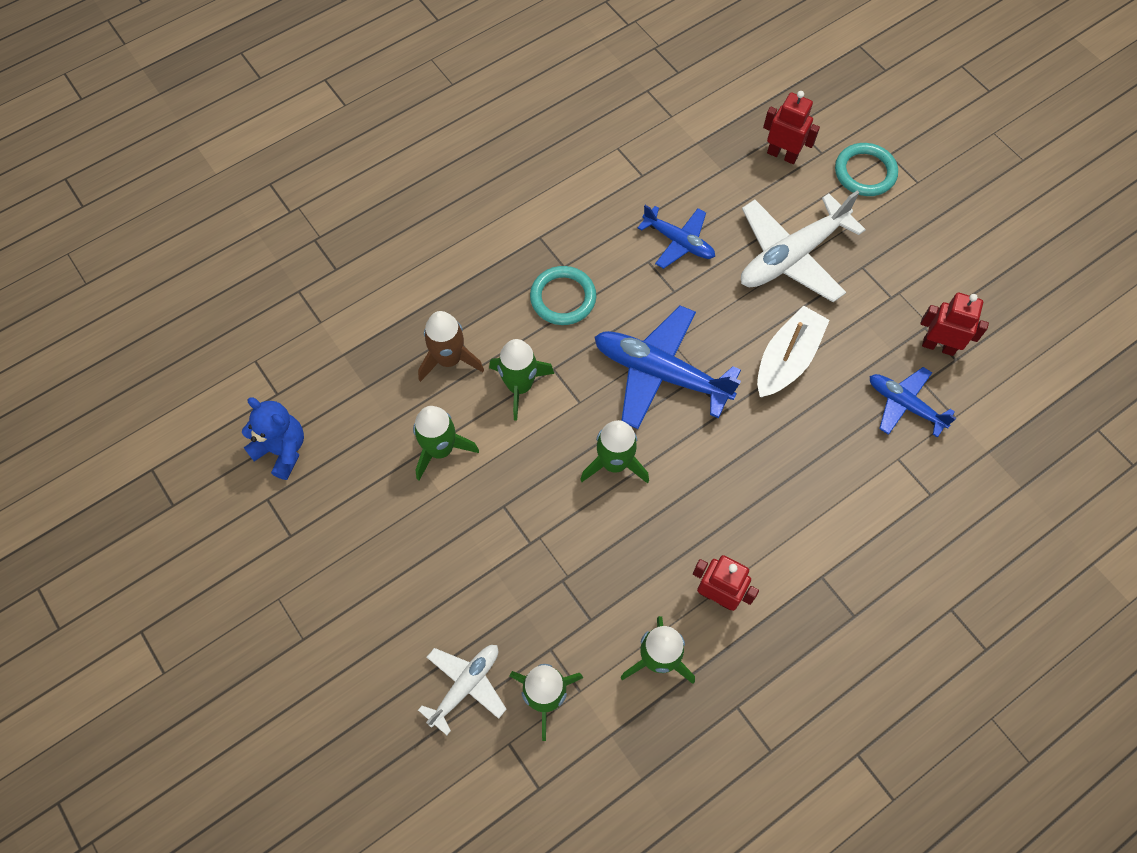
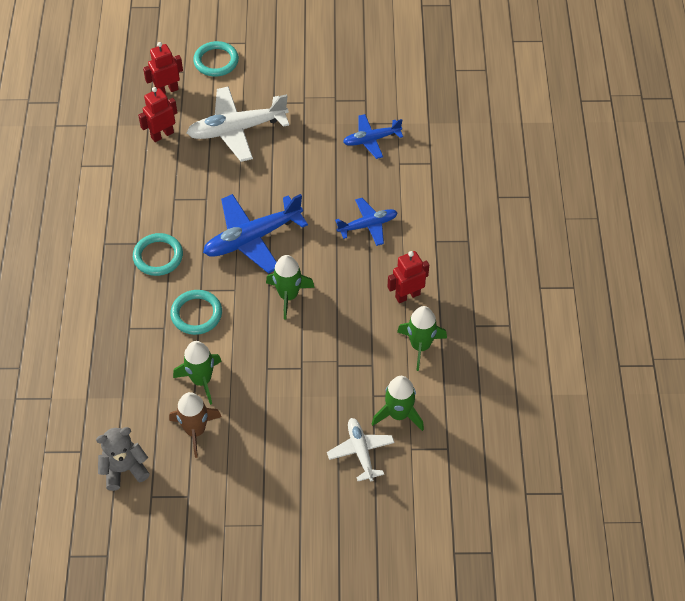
camera: 55 degrees left, 10 degrees down
blue teddy bear [242,397,304,480] -> grey teddy bear [96,427,150,491]
brown rocket [418,311,484,382] -> brown rocket moved to [169,392,221,458]
green rocket [489,339,554,421] -> turquoise ring [170,290,222,335]
blue plane [638,205,715,269] -> blue plane moved to [335,198,398,246]
white plane [741,191,866,302] -> white plane turned 75 degrees clockwise [187,86,289,162]
white boat [757,305,830,397] -> none
red robot [920,292,989,356] -> red robot moved to [138,87,177,142]

